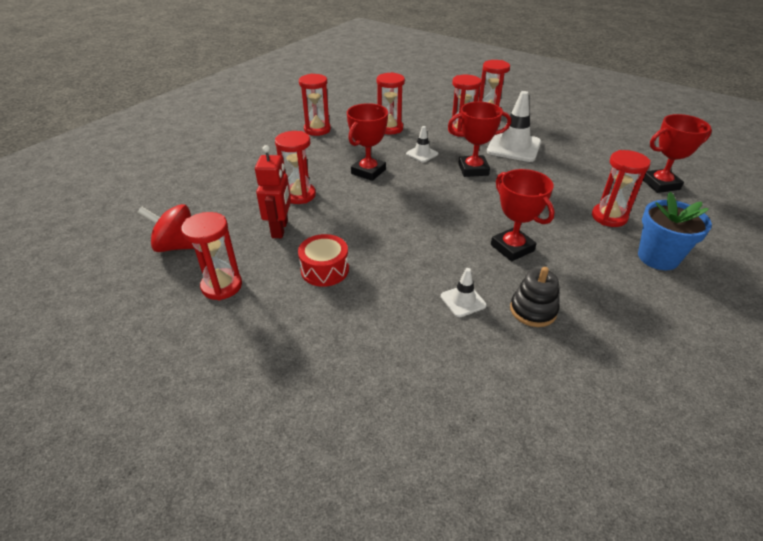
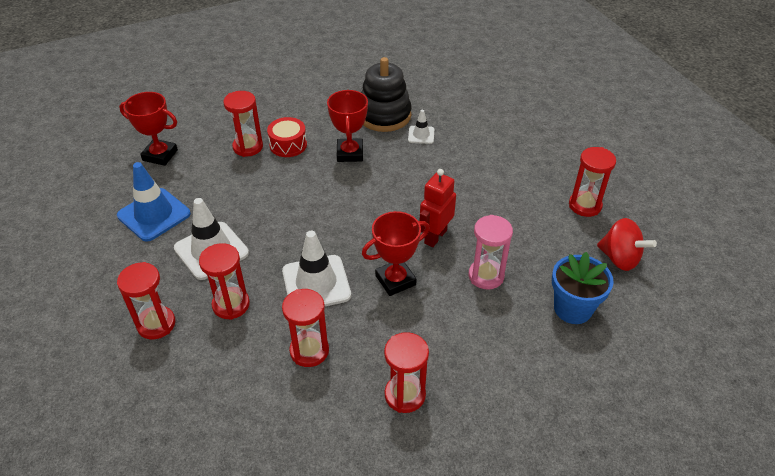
camera: 150 degrees left, 5 degrees up
red robot [255,145,291,238] -> red robot moved to [420,169,456,247]
red hourglass [275,131,316,204] -> pink hourglass [469,215,513,290]
red drum [298,234,349,287] -> red drum moved to [267,117,307,157]
white traffic cone [406,126,438,162] -> white traffic cone [282,231,351,306], size x1.95
red trophy [448,102,511,177] -> none
black stacking toy [510,267,559,327] -> black stacking toy [361,57,412,132], size x1.71
blue flower pot [638,192,712,270] -> blue flower pot moved to [552,252,614,324]
none -> blue traffic cone [117,162,191,242]

